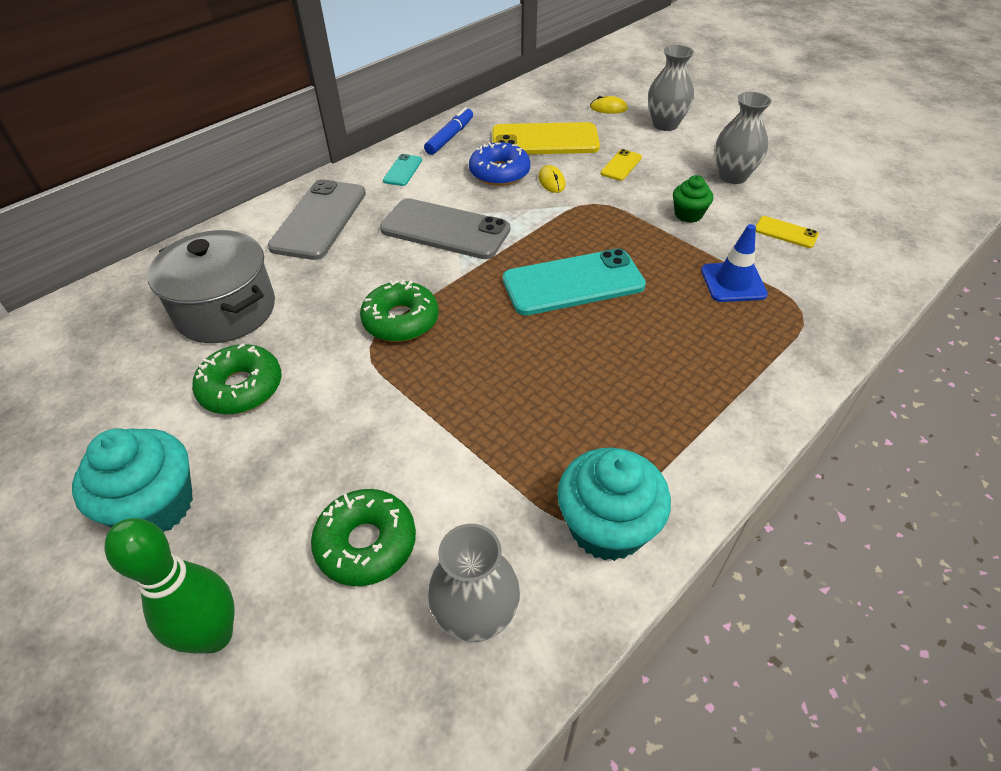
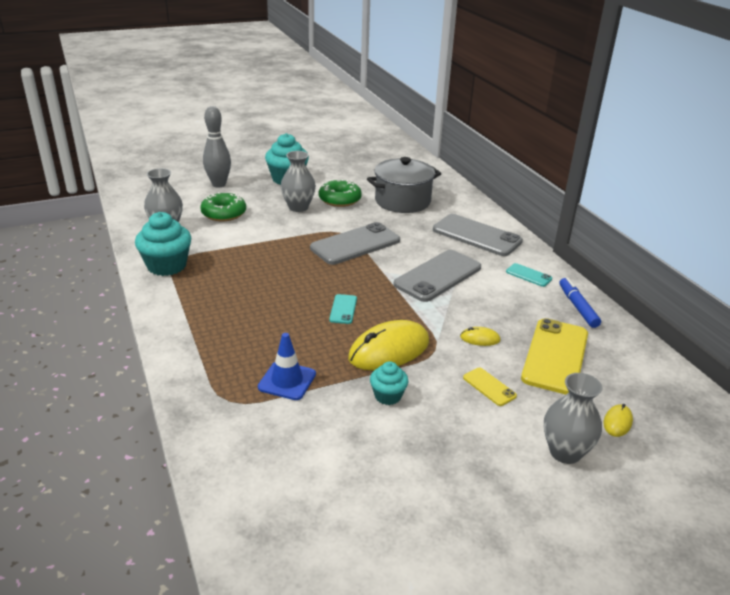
camera: 110 degrees right, 15 degrees down
green bowling pin [104,518,234,653] -> grey bowling pin [203,106,231,187]
green donut [360,280,439,342] -> grey phone [310,222,400,265]
blue marker [424,107,473,155] -> blue marker turned 150 degrees counterclockwise [559,277,601,328]
blue donut [469,142,530,186] -> none
turquoise phone [503,249,646,315] -> turquoise phone [329,294,357,324], size x0.47
green cupcake [673,175,713,223] -> turquoise cupcake [370,361,408,405]
grey vase [715,92,772,184] -> grey vase moved to [281,151,316,212]
yellow phone [756,216,819,248] -> none
none -> yellow mouse [348,320,429,370]

